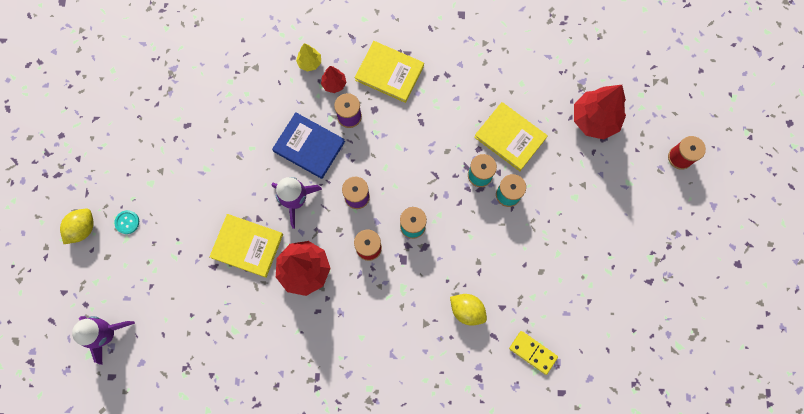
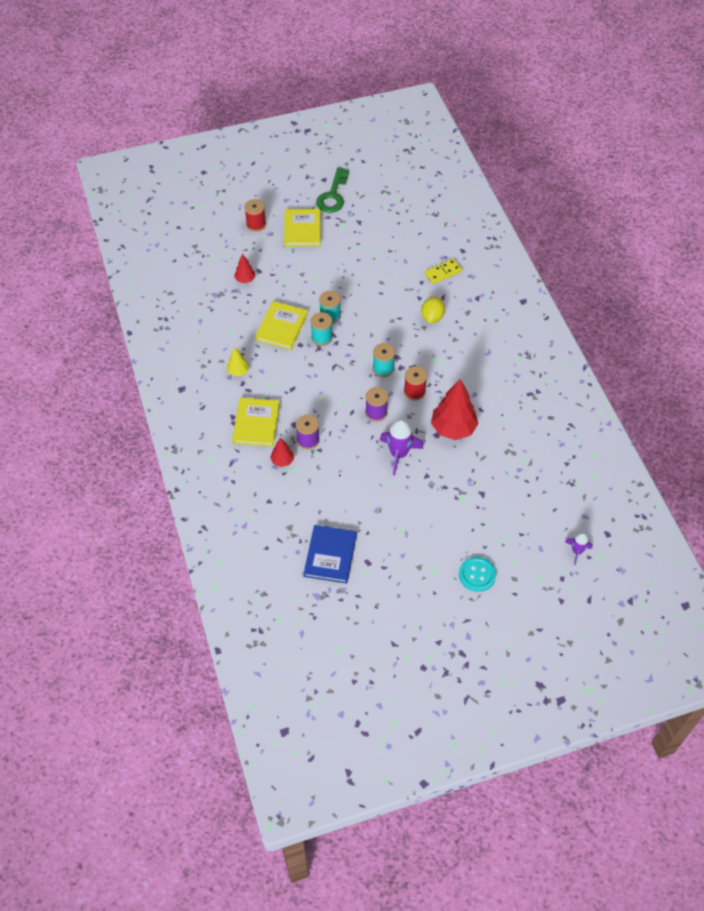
camera: 110 degrees left, 20 degrees down
yellow lemon [60,209,94,244] -> none
purple rocket [72,316,135,365] -> purple rocket [565,533,592,565], size x0.58
turquoise button [114,210,139,234] -> turquoise button [459,557,496,592], size x1.62
yellow book [209,214,283,278] -> yellow book moved to [284,209,321,247]
blue book [272,112,345,179] -> blue book moved to [304,525,357,584]
yellow tree [296,43,321,72] -> yellow tree moved to [226,347,249,376]
yellow domino [509,331,558,375] -> yellow domino turned 45 degrees clockwise [425,259,462,284]
red tree [574,85,626,140] -> red tree [234,254,255,283], size x0.50
none -> green key [316,167,349,213]

